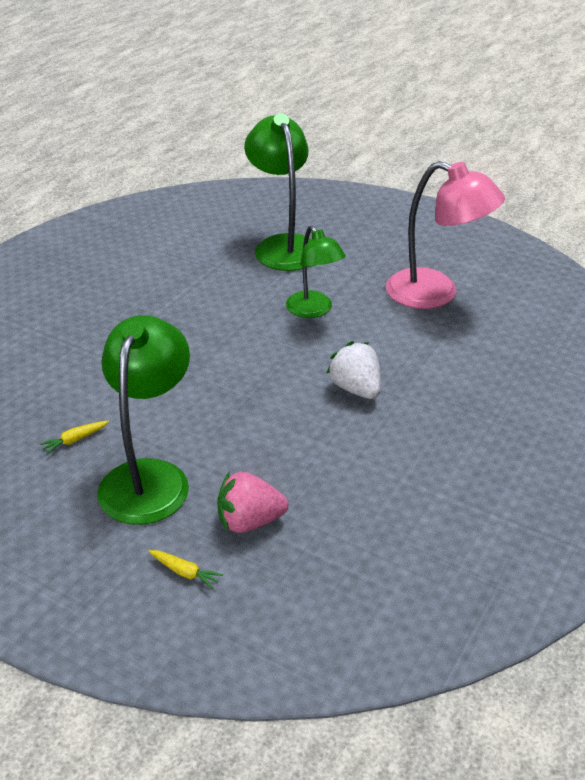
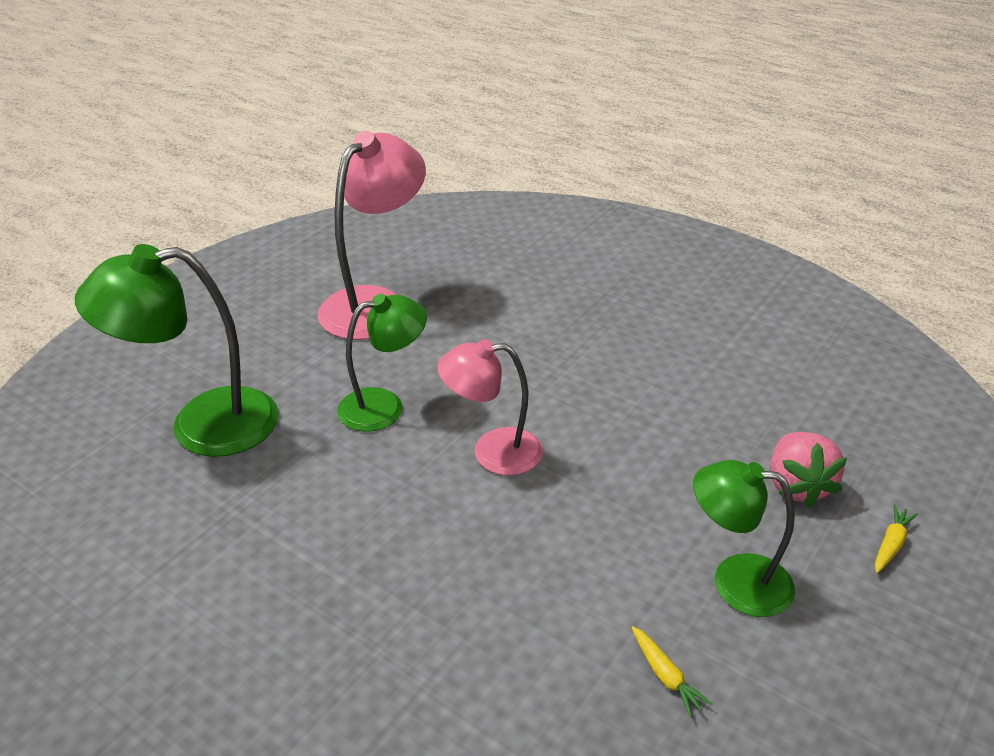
camera: 85 degrees left, 0 degrees up
green lamp [97,315,190,525] -> green lamp [693,460,795,617], size x0.64
white strawberry [326,341,381,399] -> none
none -> pink lamp [437,339,543,476]

